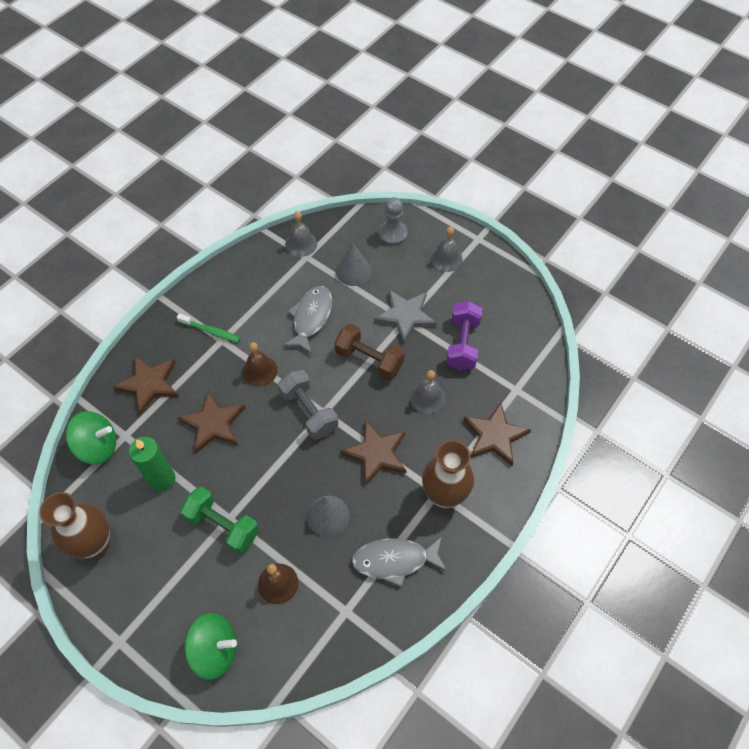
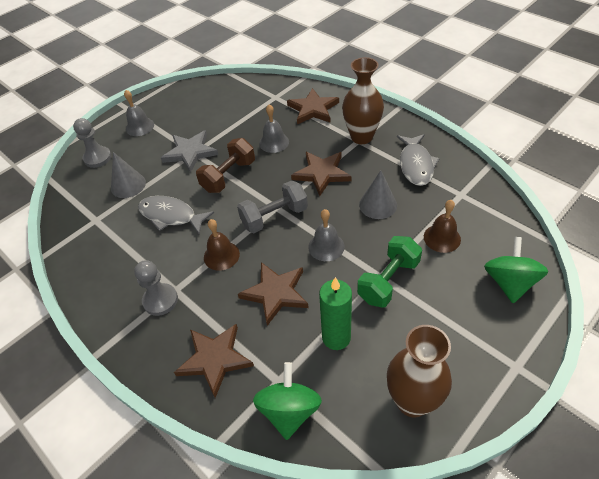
camera: 80 degrees left, 10 degrees down
green toothbrush [177,313,240,343] -> grey pawn [134,261,178,316]
grey bell [286,211,317,257] -> grey bell moved to [308,209,345,261]
purple dumbbell [446,301,482,370] -> none

